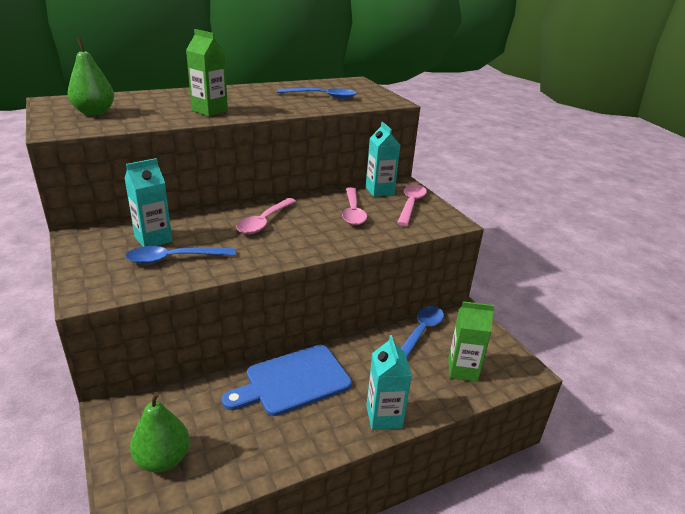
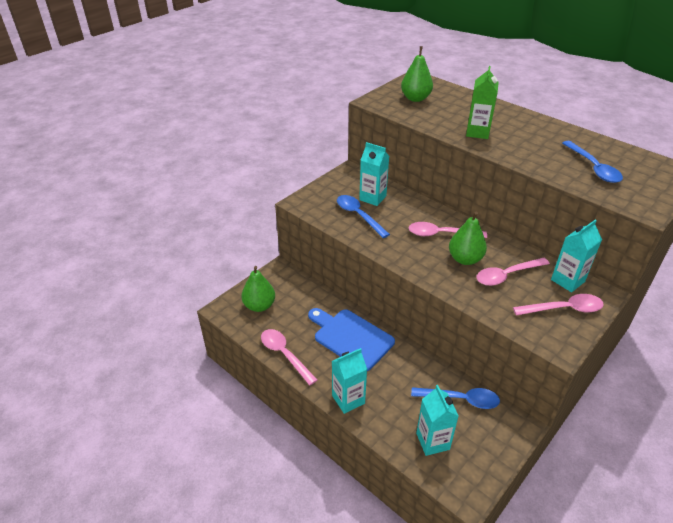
camera: 70 degrees right, 10 degrees up
green carton [448,301,494,382] -> turquoise carton [416,385,459,456]
none -> pink spoon [261,329,317,386]
none -> green pear [449,211,487,265]

